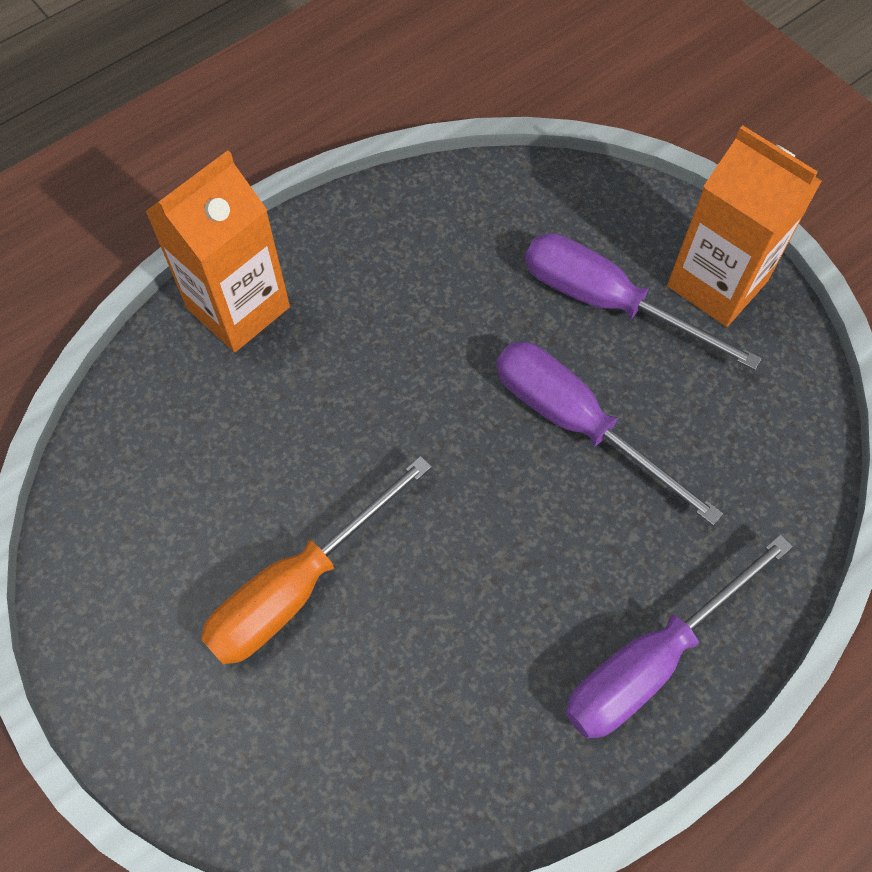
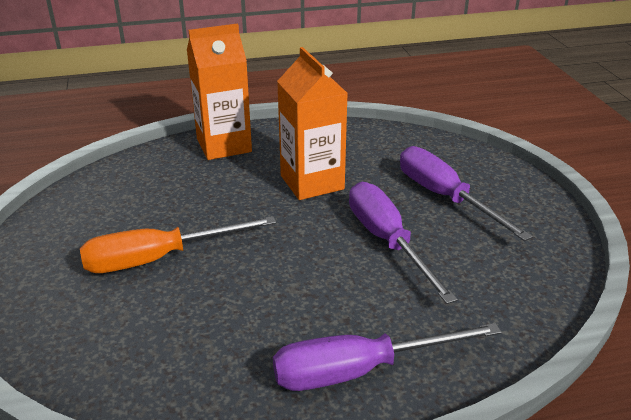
camera: 25 degrees right, 30 degrees down
orange carton [667,125,822,327] -> orange carton moved to [277,47,347,200]

